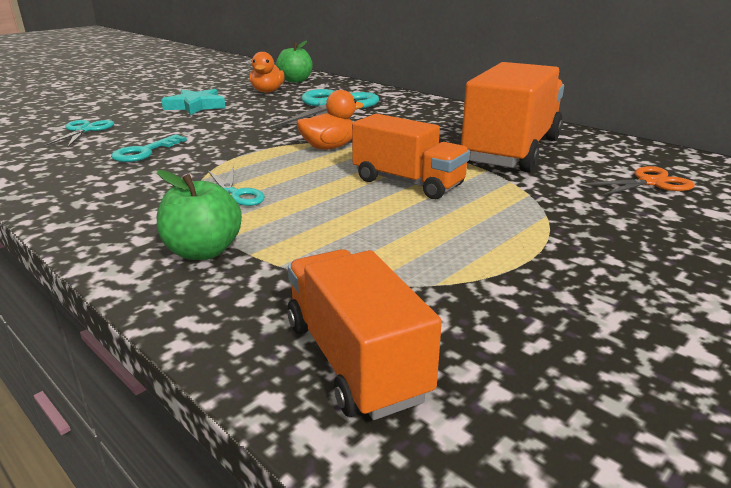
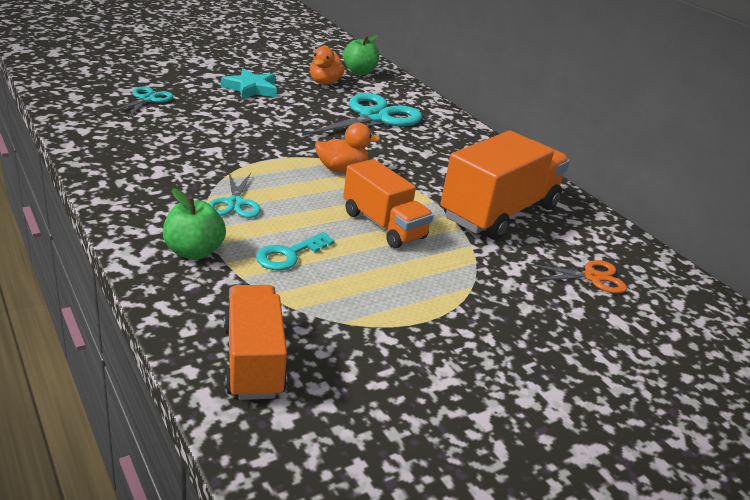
camera: 10 degrees right, 5 degrees up
turquoise key [111,134,187,162] -> turquoise key moved to [256,232,335,270]

